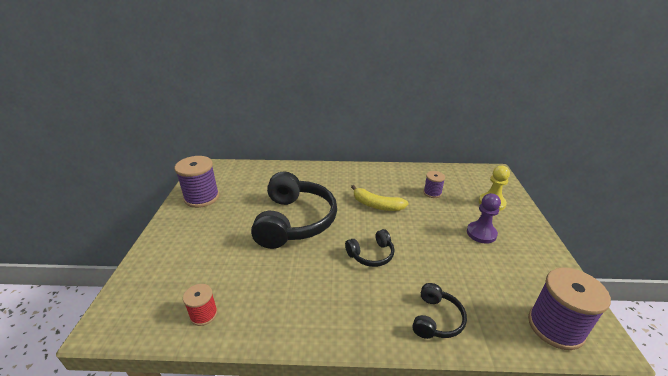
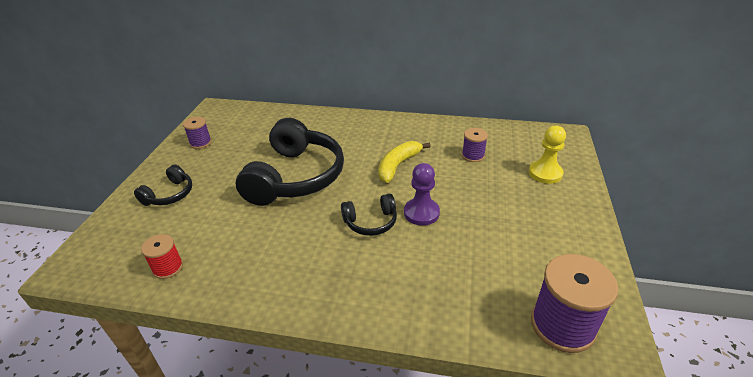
camera: 10 degrees right, 5 degrees up
purple spool [175,156,219,208] -> purple spool [183,117,212,149], size x0.54
yellow banana [351,185,409,211] -> yellow banana turned 90 degrees clockwise [378,141,431,183]
black headphones [412,283,467,339] -> black headphones moved to [134,165,192,206]
purple pawn [467,193,501,244] -> purple pawn moved to [404,163,440,226]

